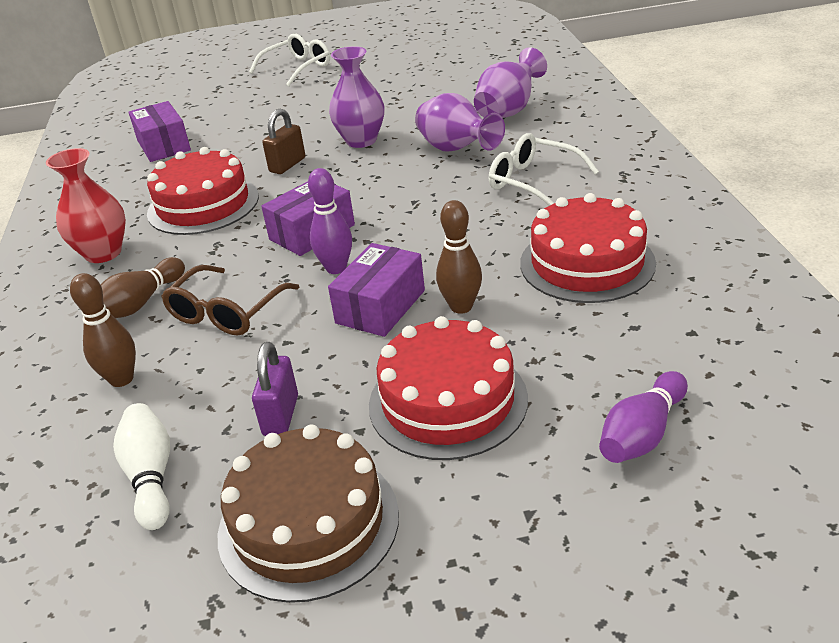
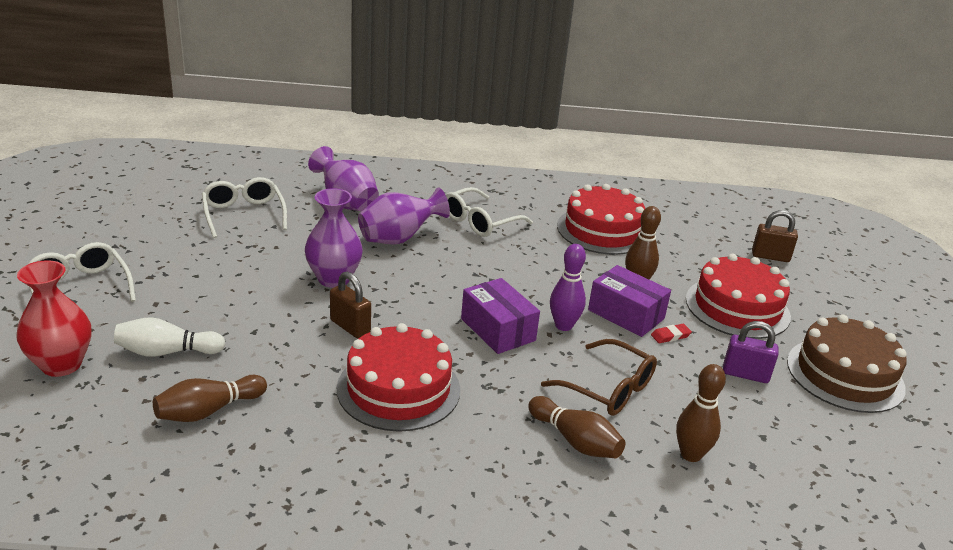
camera: 85 degrees left, 5 degrees down
red vase [46,148,126,263] -> red vase moved to [16,260,92,377]
white bowling pin [113,403,170,530] -> white bowling pin moved to [114,317,225,357]
purple box [129,101,191,162] -> brown bowling pin [153,375,267,422]
purple bowling pin [599,371,688,463] -> brown padlock [752,210,798,262]
none -> white glasses [202,177,287,238]
none -> red eraser [651,324,692,343]

